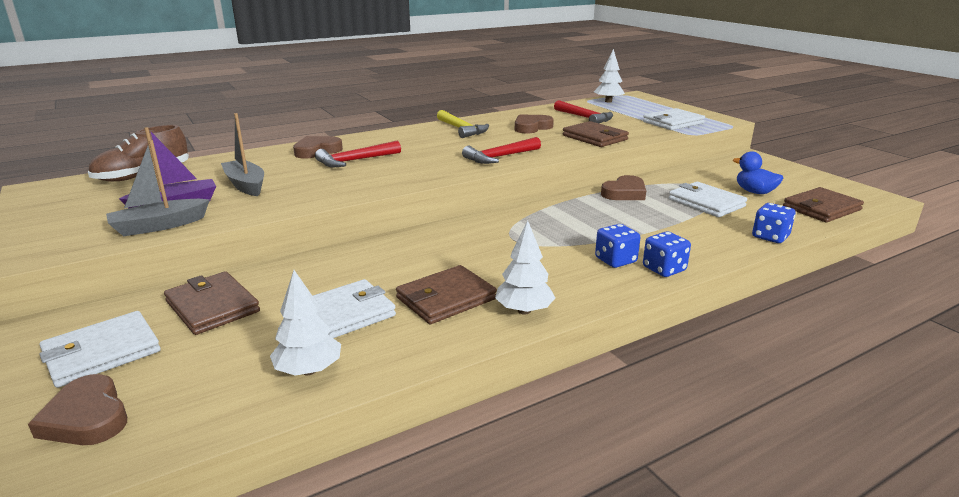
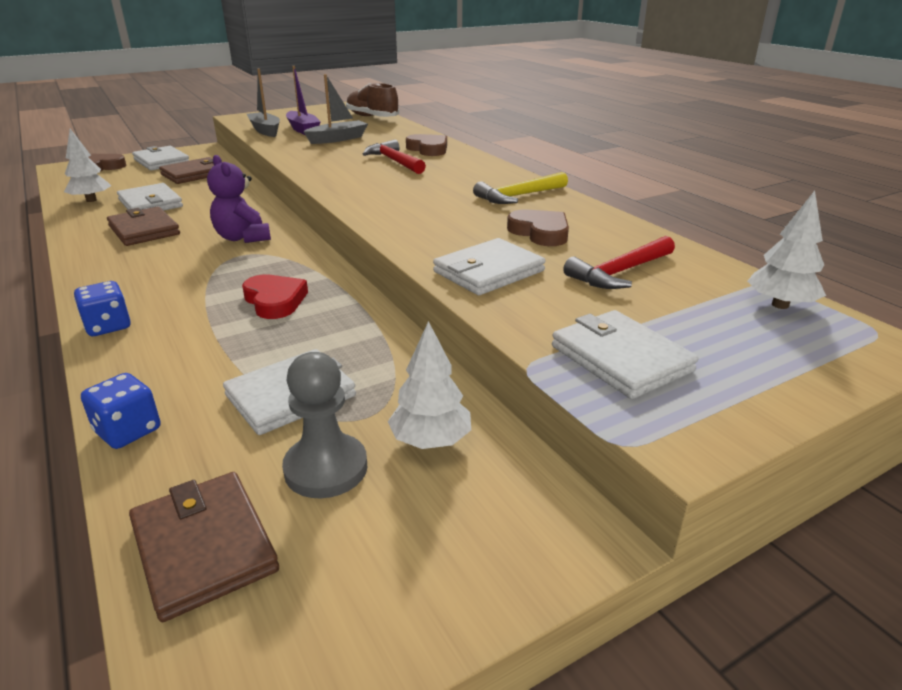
camera: 90 degrees right, 5 degrees up
red hammer [462,137,541,164] -> none
white tree [495,220,556,315] -> white tree moved to [388,321,471,449]
brown wallet [563,121,629,147] -> white wallet [433,238,546,295]
blue dice [595,224,640,268] -> none
brown heart [601,175,646,200] -> none
blue duck [733,151,783,194] -> grey pawn [282,352,368,498]
none -> purple teddy bear [207,155,271,243]
none -> red heart [242,275,308,319]

